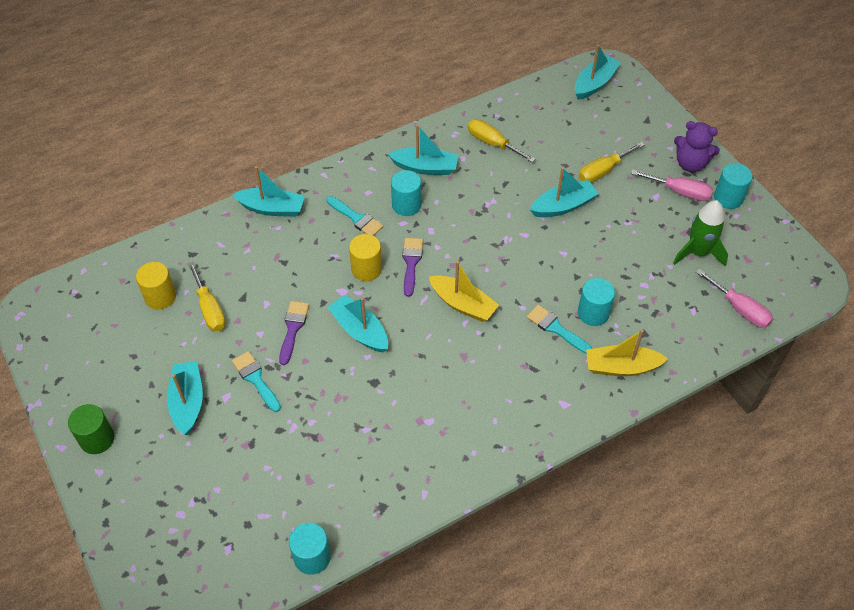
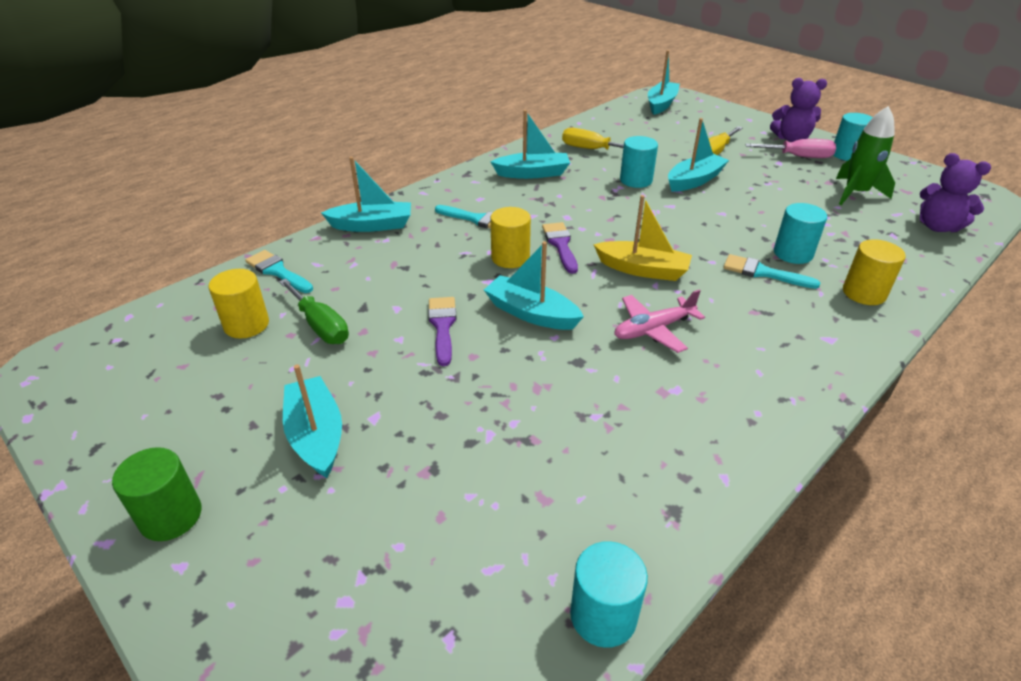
camera: 15 degrees left, 15 degrees down
yellow screwdriver [188,262,226,332] -> green screwdriver [279,279,349,344]
turquoise brush [232,351,281,412] -> turquoise brush moved to [245,250,313,293]
turquoise cylinder [391,170,421,216] -> turquoise cylinder moved to [620,136,658,188]
yellow boat [586,329,668,376] -> yellow cylinder [843,239,906,305]
pink screwdriver [696,269,773,328] -> purple teddy bear [920,153,991,232]
none -> pink plane [614,290,705,353]

